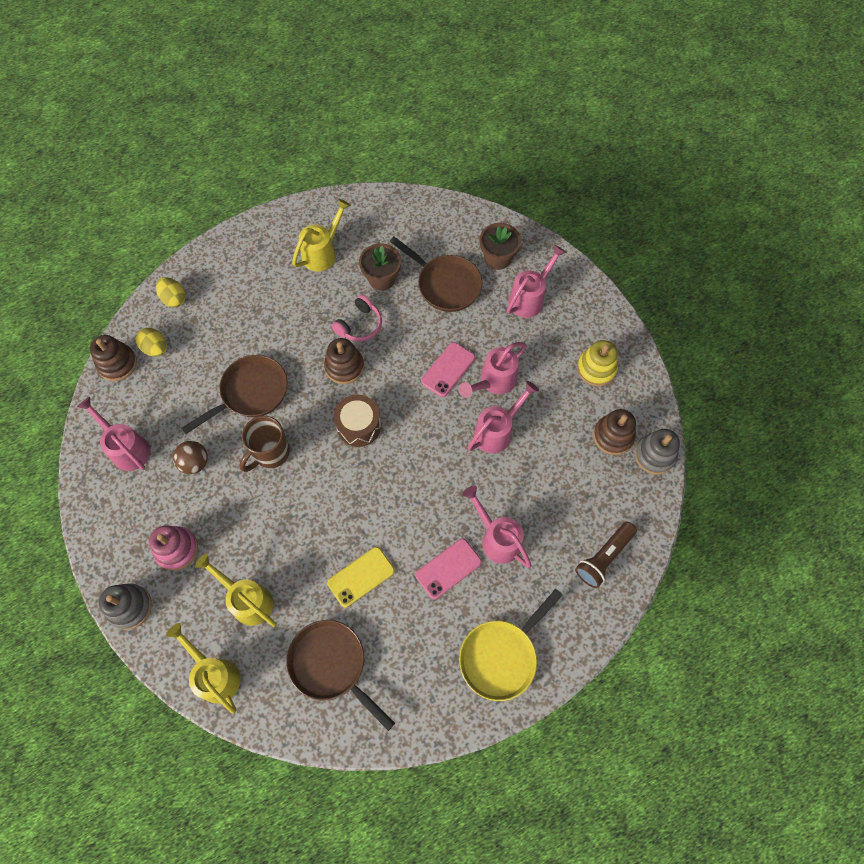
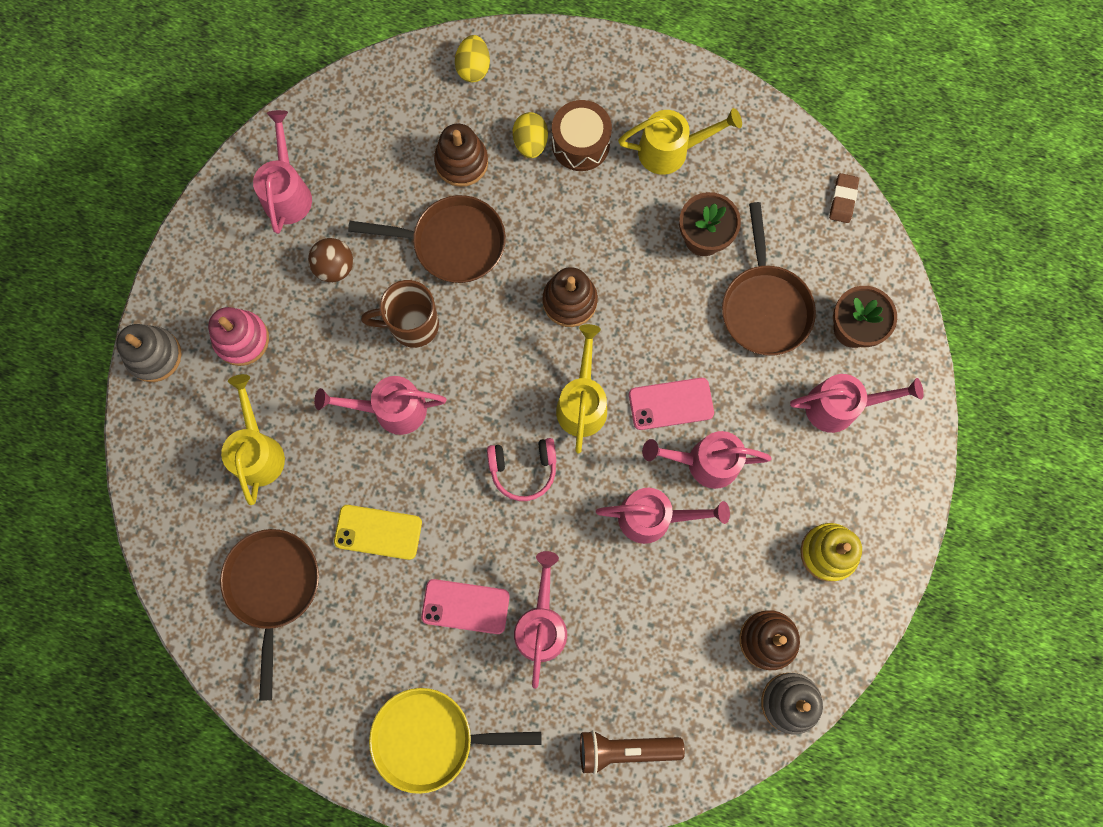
camera: 45 degrees right, 10 degrees up
brown stacking toy [90,335,137,381] -> brown stacking toy moved to [434,124,488,187]
yellow egg [136,328,167,357] -> yellow egg moved to [513,112,548,158]
yellow watering can [166,623,241,714] -> yellow watering can moved to [556,324,607,453]
pink headphones [332,295,382,341] -> pink headphones moved to [487,438,556,501]
brown drum [334,395,381,447] -> brown drum moved to [552,100,612,171]
none -> pink watering can [314,376,447,435]
none -> brown eraser [829,173,859,223]

